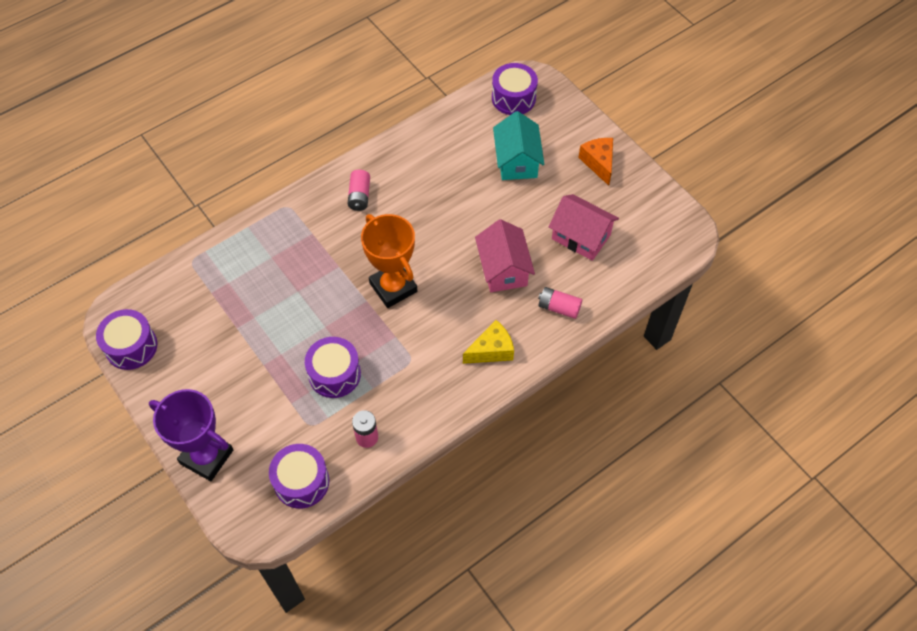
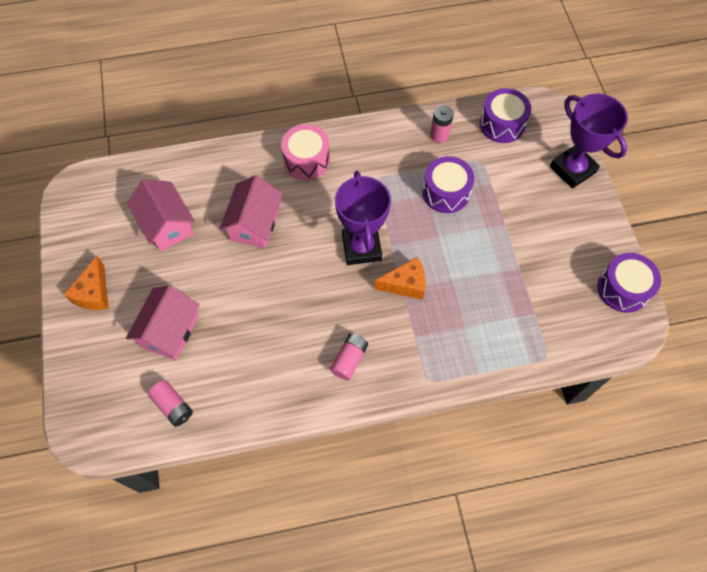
camera: 155 degrees left, 5 degrees up
orange trophy [361,214,417,308] -> purple trophy [335,171,391,265]
yellow cheese [463,320,514,364] -> pink drum [281,124,330,180]
purple drum [492,63,538,115] -> none
turquoise house [493,111,544,180] -> pink house [126,285,200,360]
pink battery [538,287,582,319] -> pink battery moved to [148,380,193,427]
none -> orange cheese [374,257,426,300]

